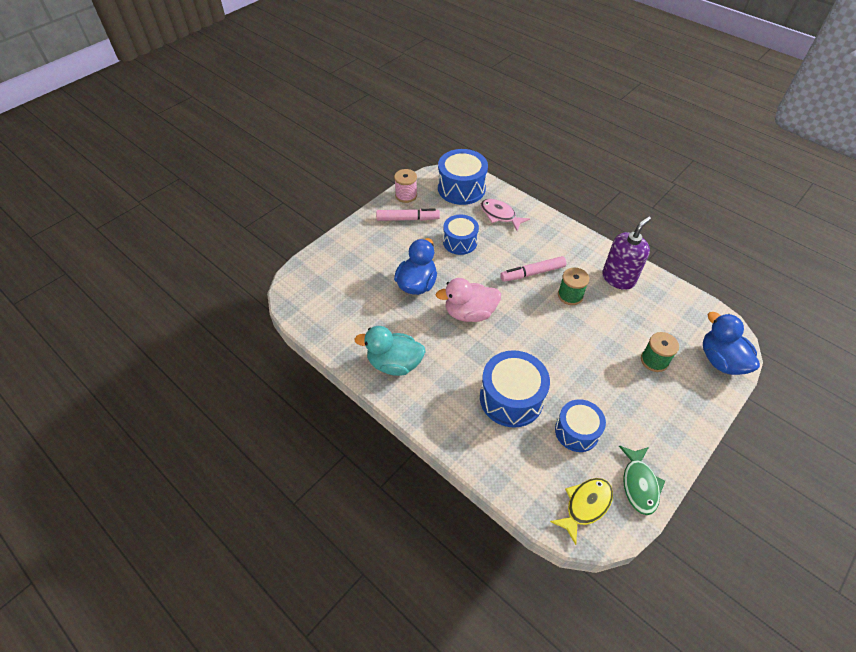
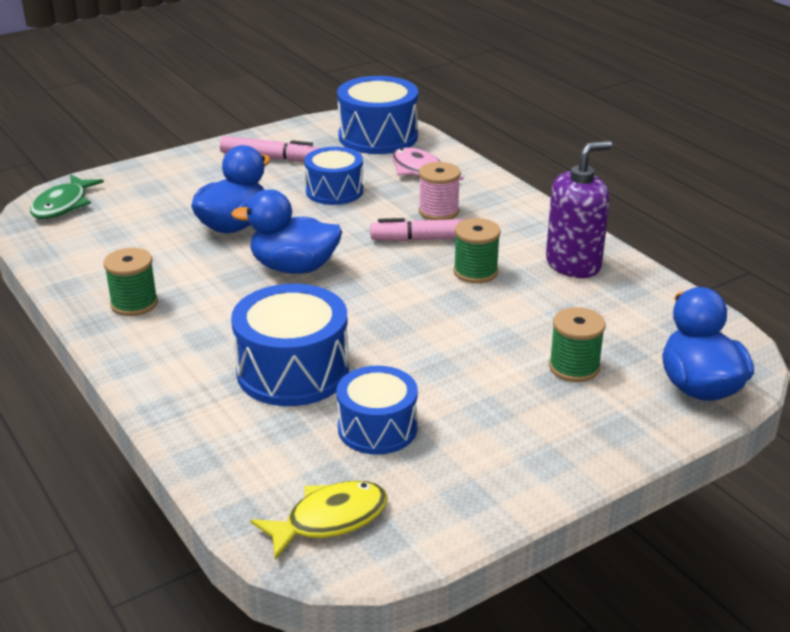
camera: 15 degrees right, 20 degrees down
turquoise duck [354,326,426,376] -> green spool [104,248,158,316]
pink spool [394,169,417,203] -> pink spool moved to [418,162,461,220]
pink duck [436,278,501,322] -> blue duck [231,190,342,274]
green fish [619,446,665,515] -> green fish moved to [30,175,104,219]

